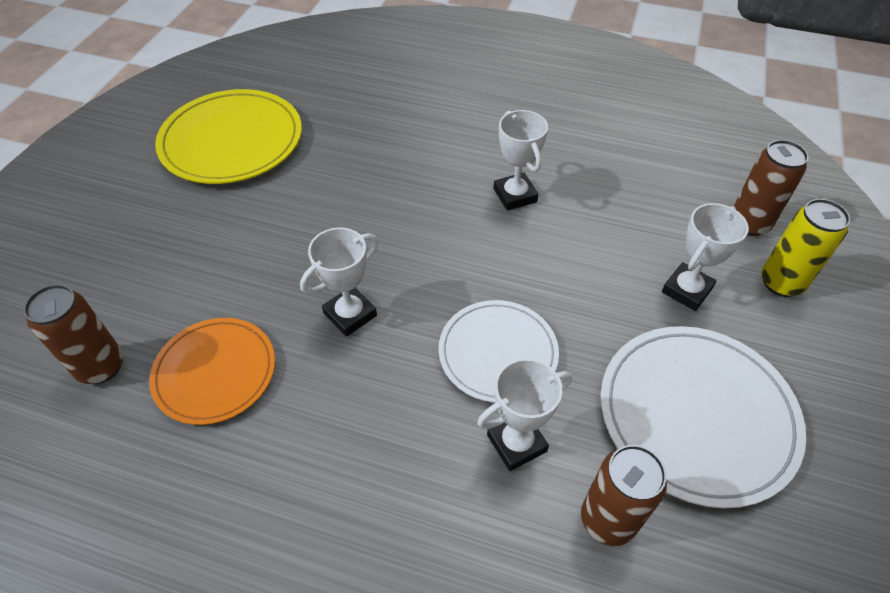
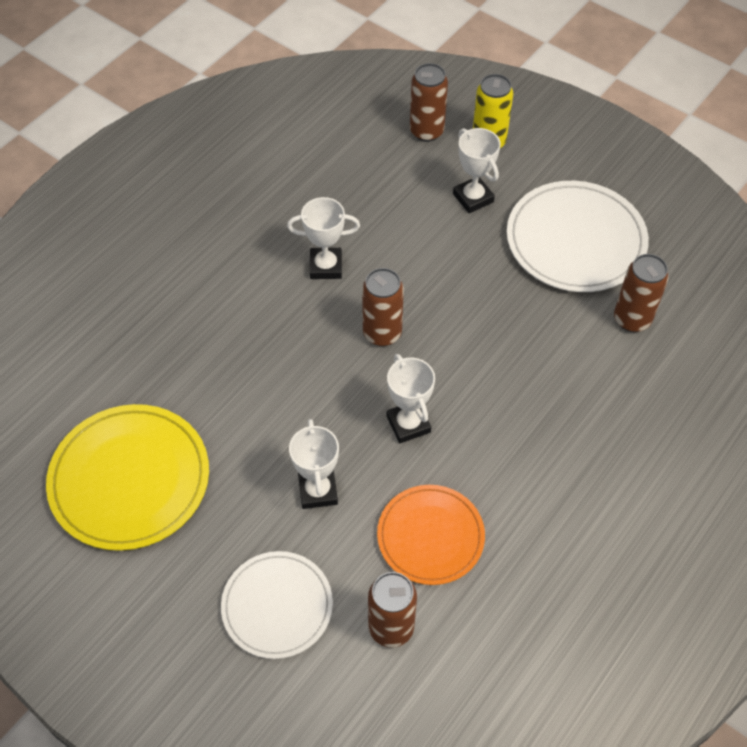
camera: 70 degrees left, 5 degrees up
white plate [438,300,559,403] -> white plate moved to [221,551,333,659]
white trophy [477,358,572,471] -> white trophy moved to [289,419,339,509]
none -> brown can [362,268,404,346]

